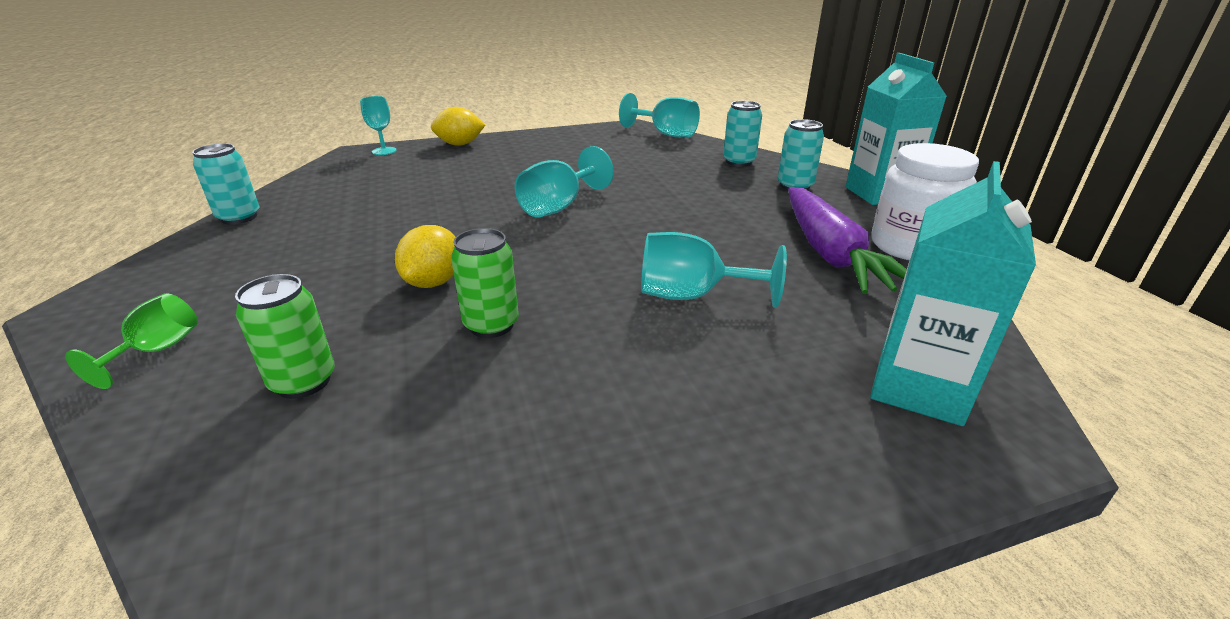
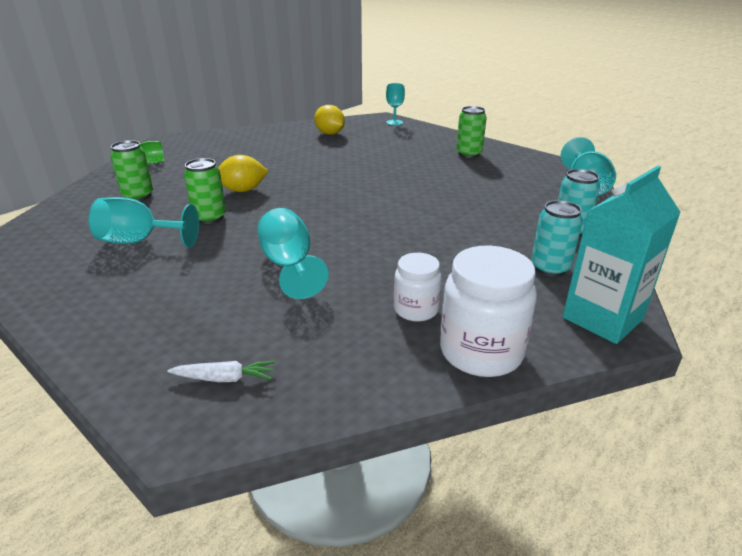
camera: 60 degrees right, 0 degrees up
turquoise can [192,143,260,225] -> none
yellow lemon [431,107,485,146] -> yellow lemon moved to [314,105,345,135]
turquoise goblet [515,146,614,218] -> turquoise goblet moved to [89,197,199,247]
purple carrot [788,187,907,294] -> white jar [394,253,442,322]
turquoise carton [870,161,1036,426] -> white carrot [167,361,275,382]
none -> green can [456,106,487,158]

